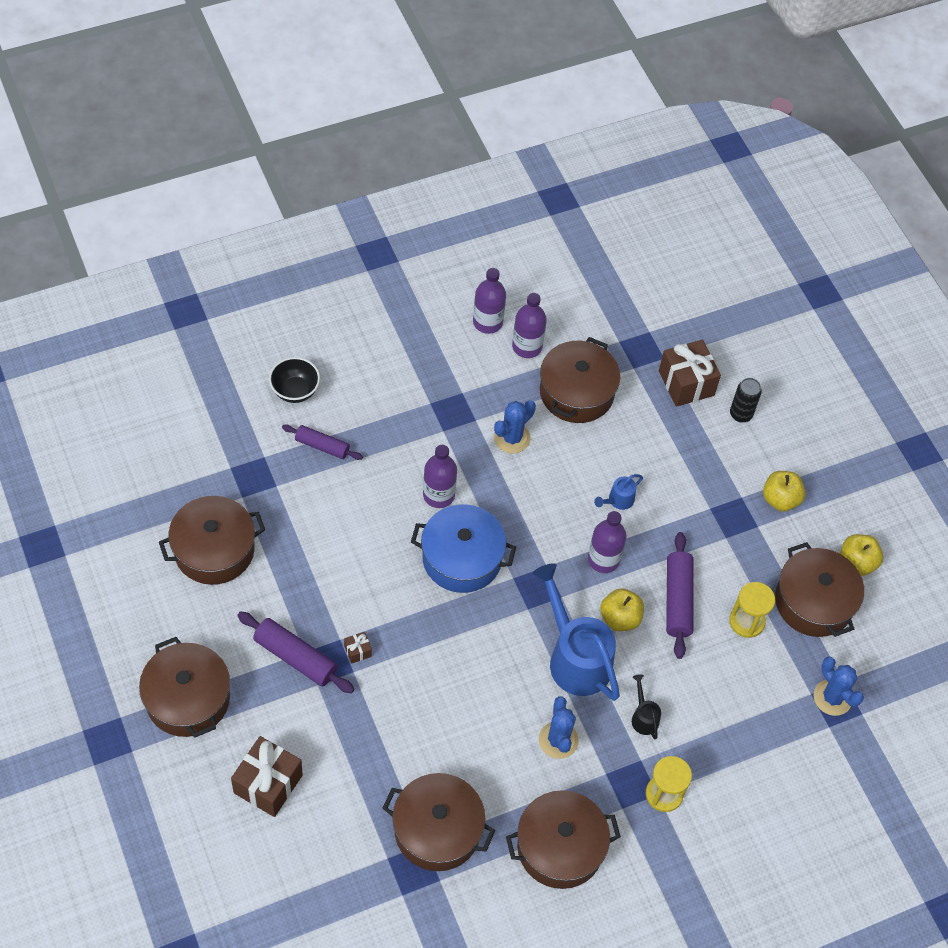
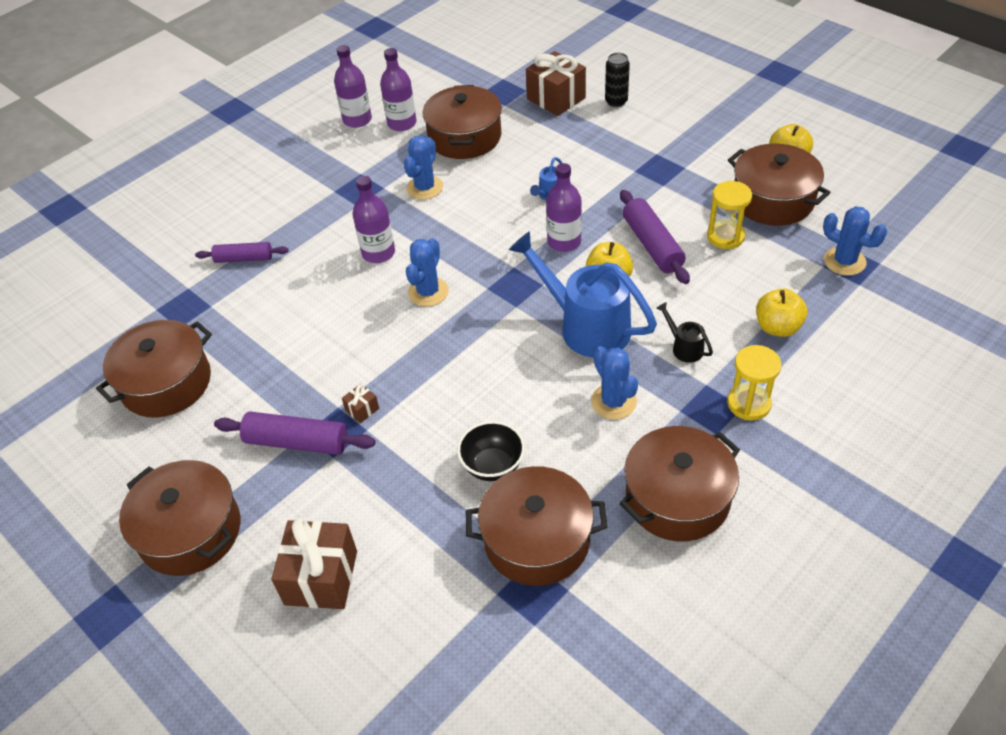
camera: 15 degrees left, 10 degrees down
black bowl [269,357,320,403] -> black bowl moved to [457,421,525,481]
blue pot [411,504,516,593] -> blue cactus [406,238,449,307]
yellow apple [763,471,806,512] -> yellow apple moved to [756,288,807,337]

